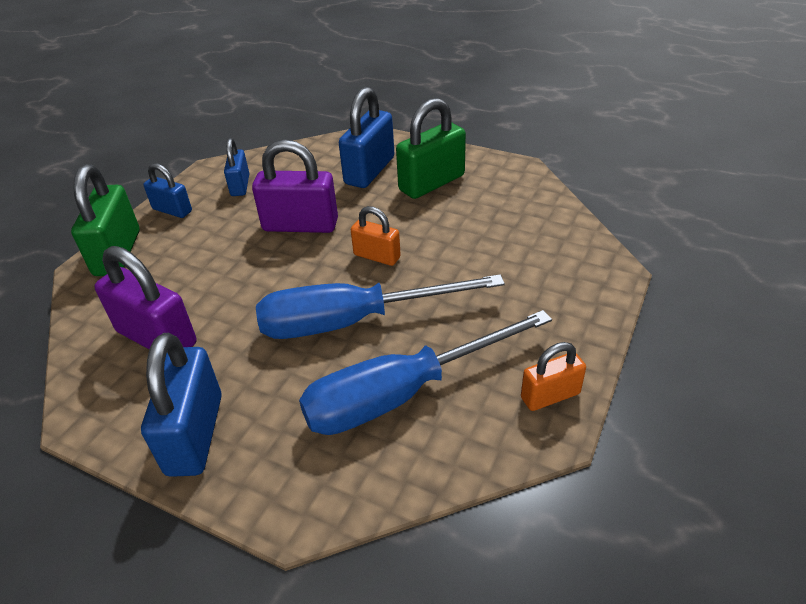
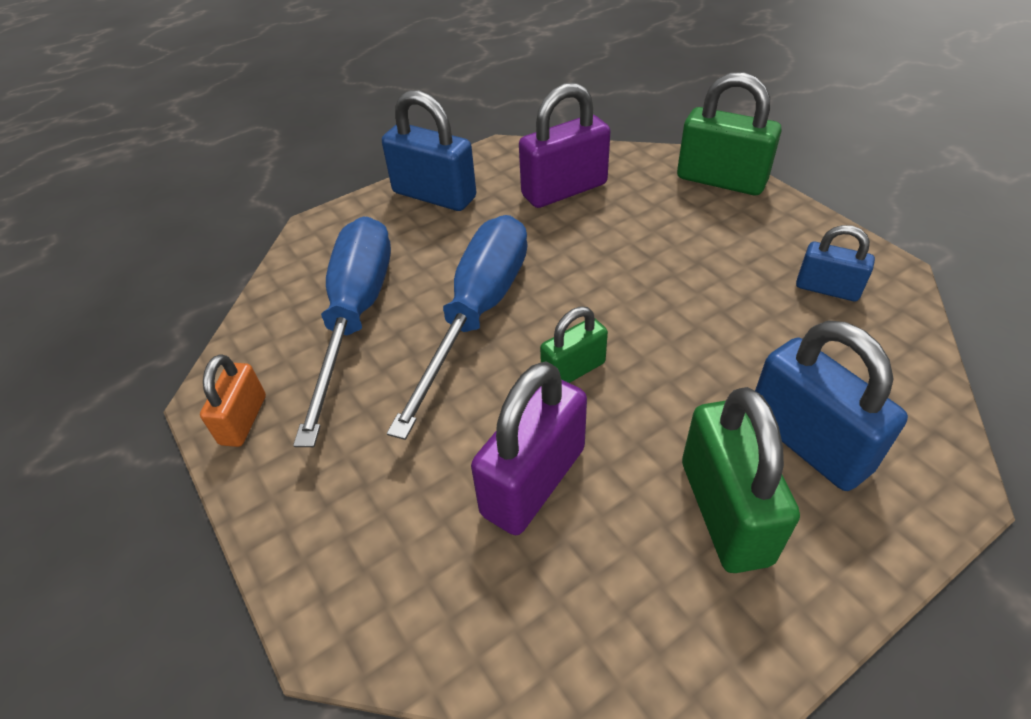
camera: 120 degrees right, 5 degrees up
blue padlock [143,163,192,218] -> none
purple padlock [252,140,338,233] -> purple padlock moved to [471,361,587,535]
orange padlock [351,206,401,266] -> green padlock [540,307,608,383]

